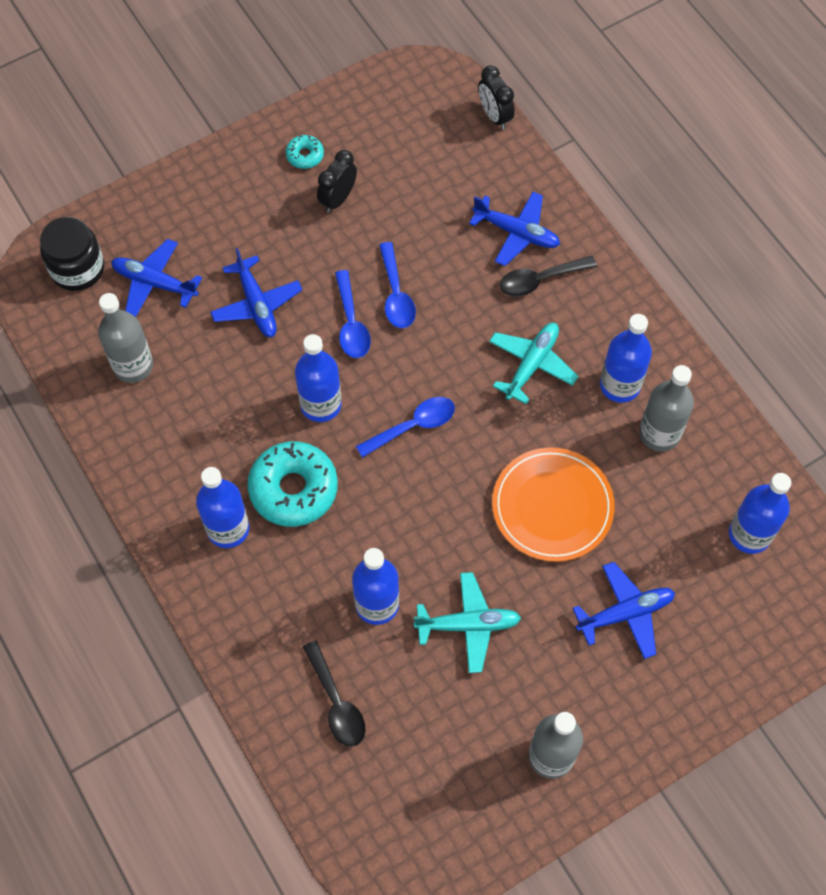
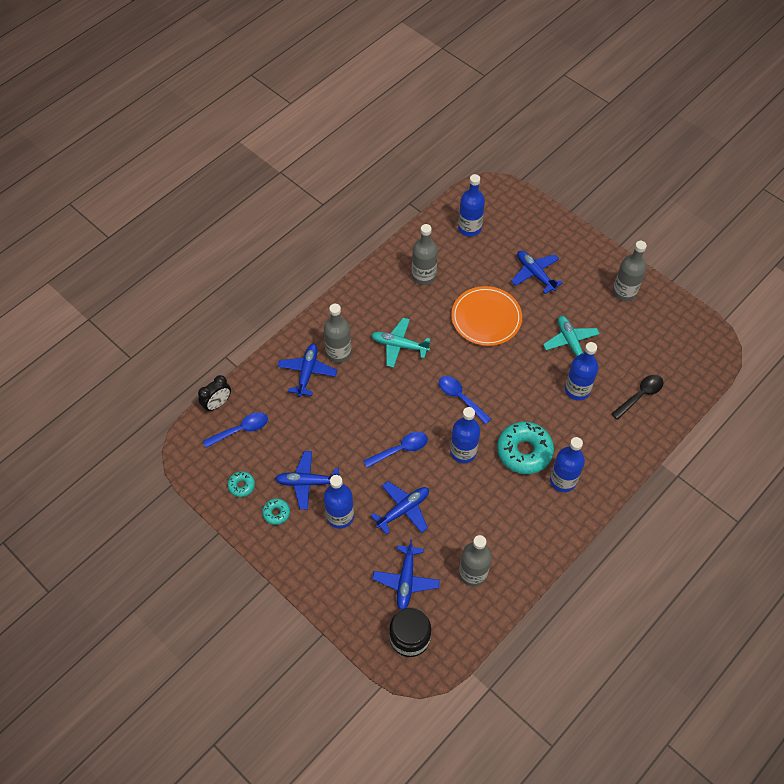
camera: 105 degrees left, 5 degrees down
black clock [317,150,357,213] -> blue plane [275,451,340,510]
blue spoon [379,242,416,328] -> blue spoon moved to [203,412,268,448]
black spoon [500,256,597,296] -> grey bottle [324,304,351,363]
blue bottle [600,314,652,403] -> blue bottle moved to [324,475,354,529]
none -> turquoise donut [228,471,255,497]

